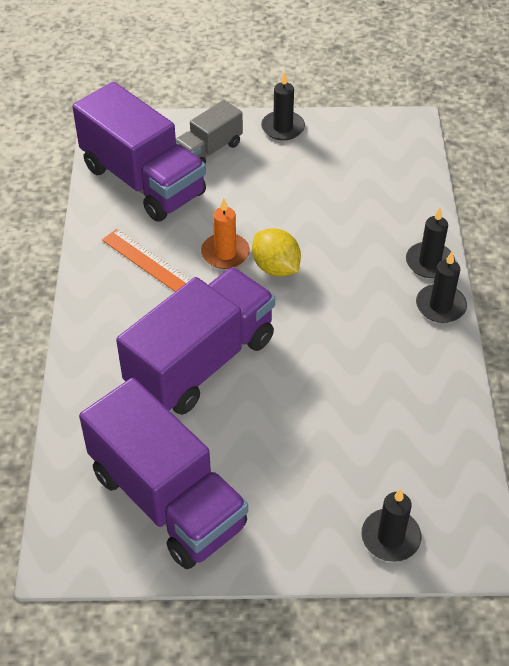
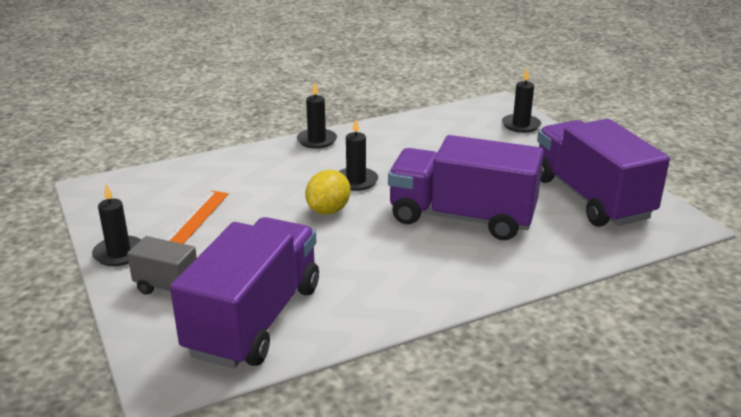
camera: 115 degrees left, 20 degrees down
purple truck [79,378,248,569] -> purple truck turned 45 degrees counterclockwise [537,119,670,227]
orange ruler [102,229,190,292] -> orange ruler moved to [164,191,229,244]
orange candle [201,198,250,269] -> none
black candle [406,208,455,278] -> black candle moved to [338,118,378,191]

